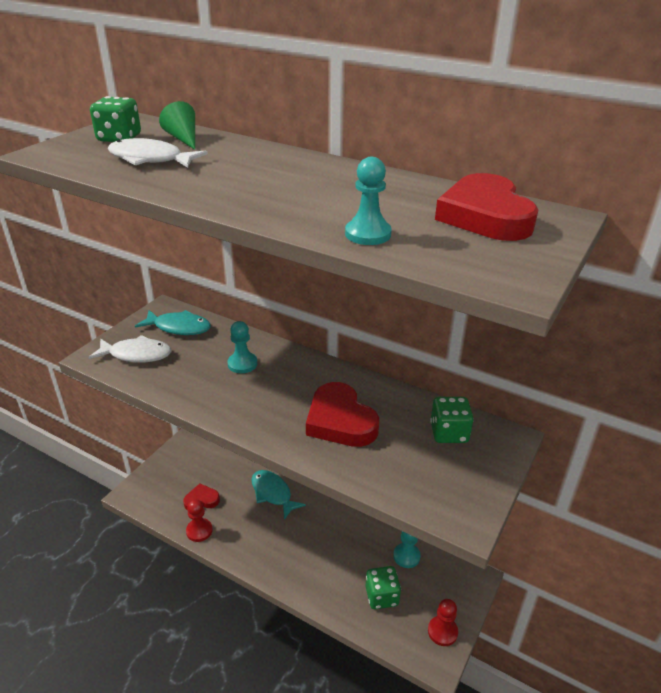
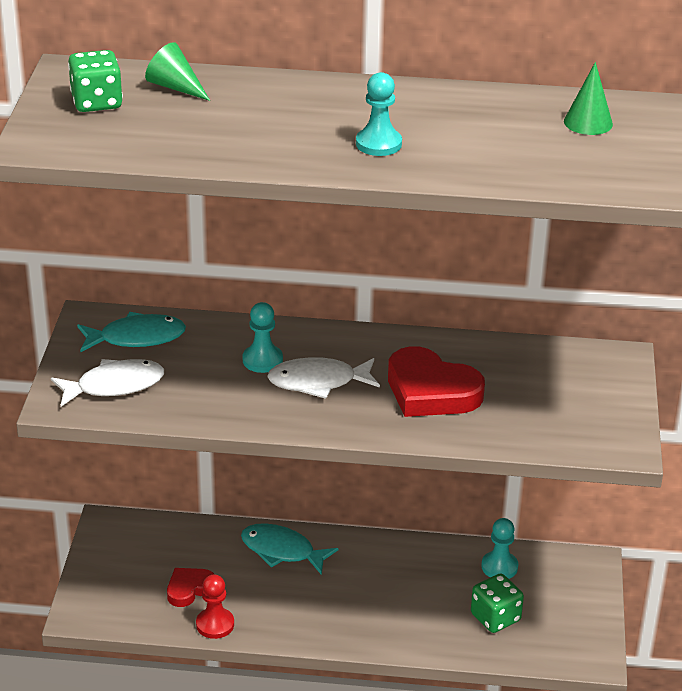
camera: 25 degrees left, 0 degrees up
white fish [108,138,208,168] -> white fish moved to [267,357,380,399]
turquoise pawn [345,157,392,245] -> turquoise pawn moved to [356,72,402,156]
red pawn [428,599,458,646] -> none
green dice [430,397,474,443] -> none
red heart [435,173,538,241] -> green cone [564,62,613,135]

